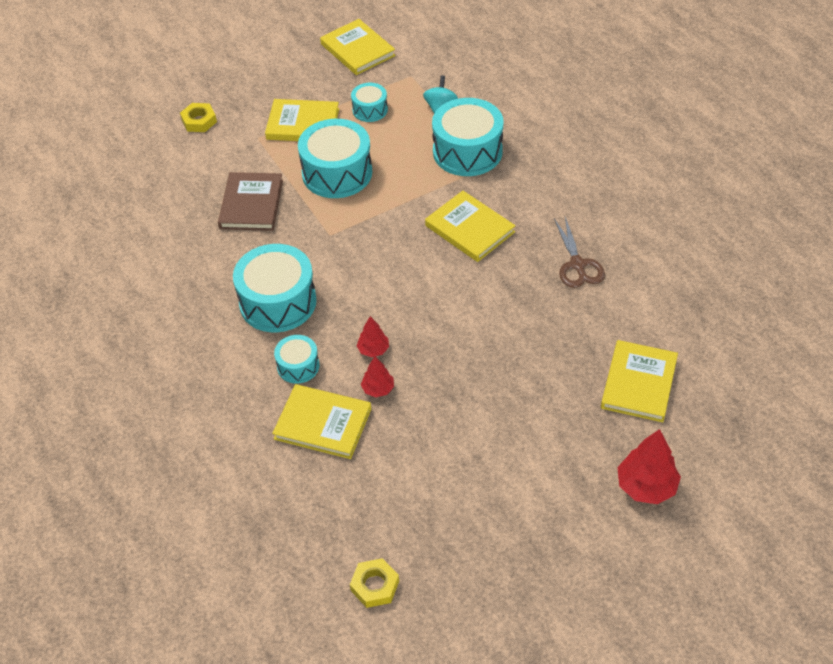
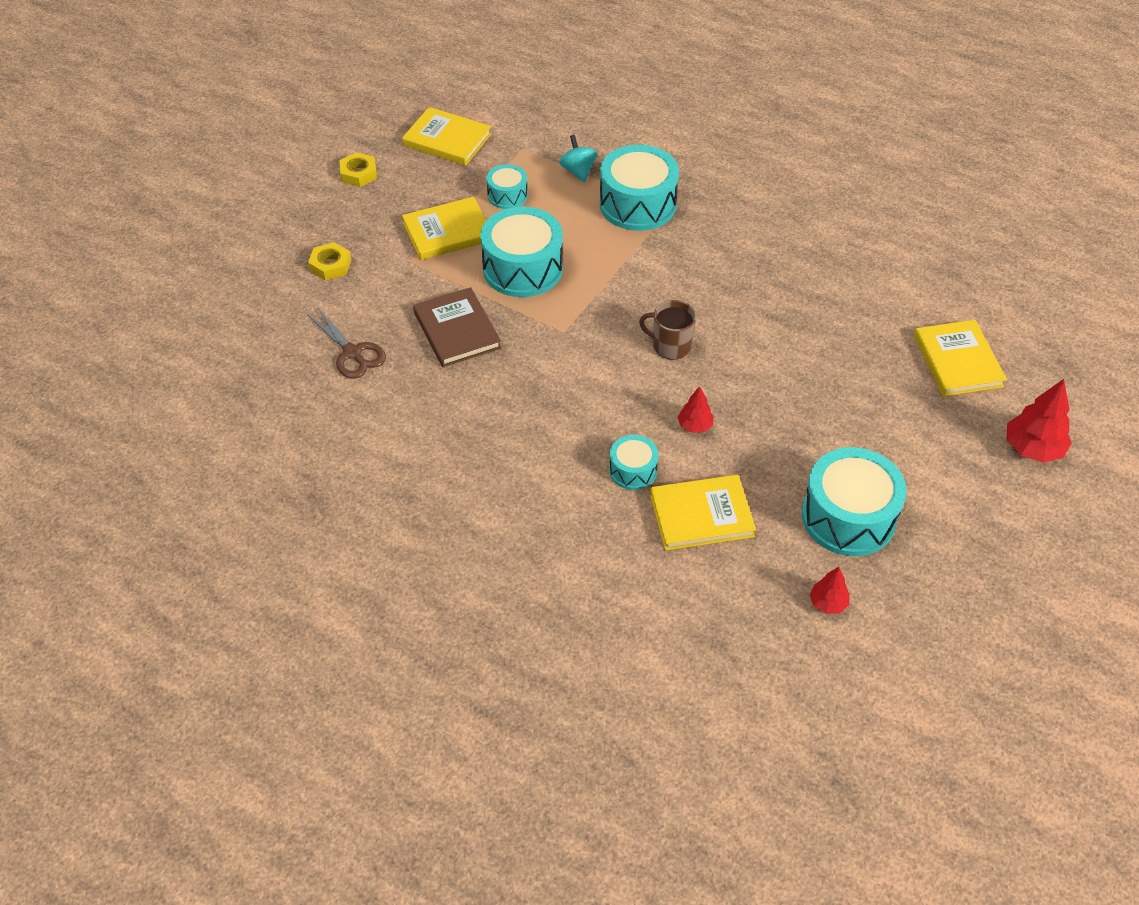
camera: 30 degrees left, 0 degrees up
turquoise drum [233,244,317,332] -> turquoise drum moved to [802,447,906,556]
yellow nut [350,558,399,608] -> yellow nut moved to [339,152,377,187]
red tree [361,356,394,397] -> red tree moved to [809,567,850,614]
yellow book [425,191,516,262] -> none
brown scissors [554,217,605,288] -> brown scissors moved to [307,307,386,379]
none -> brown mug [639,300,696,360]

